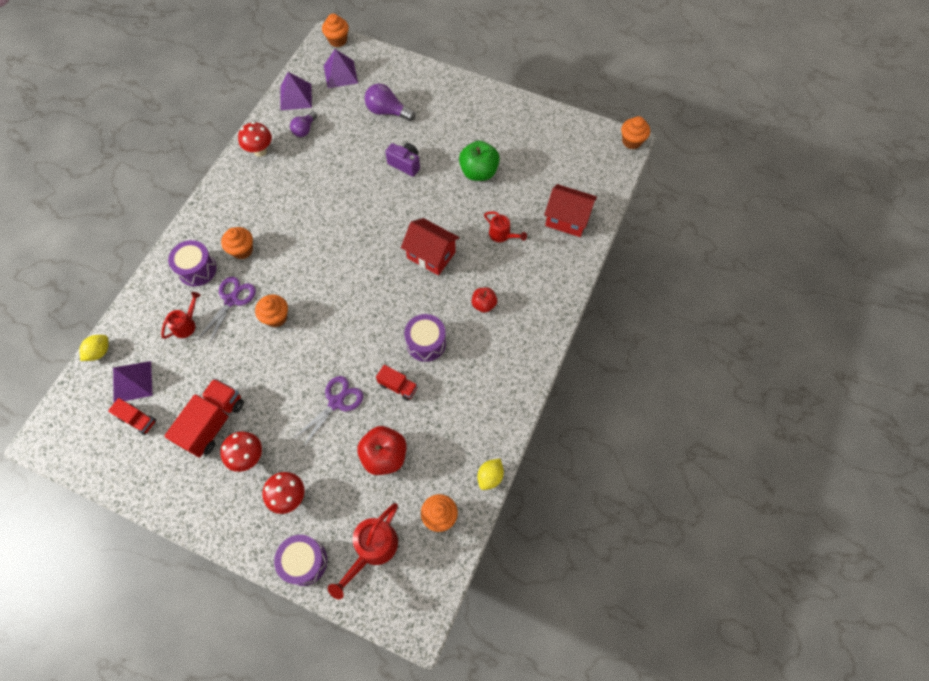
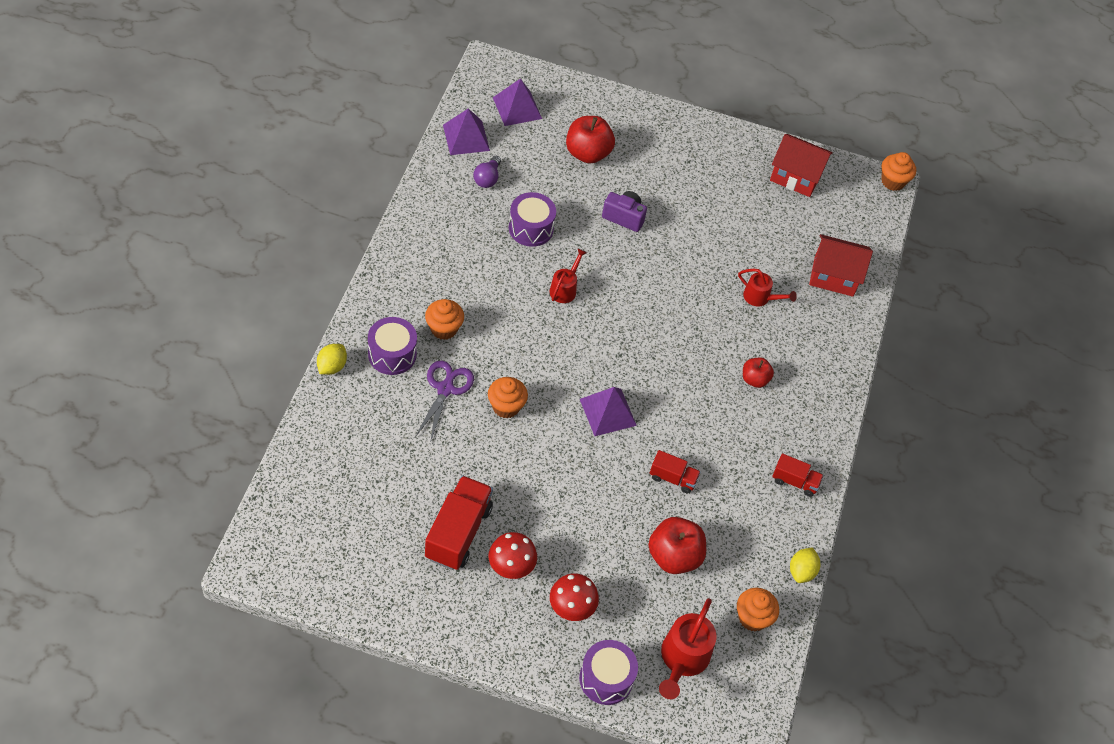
camera: 15 degrees left, 10 degrees down
yellow lemon [79,335,109,361] -> yellow lemon moved to [317,344,347,375]
red truck [108,398,156,435] -> red truck moved to [772,454,823,497]
purple pyramid [113,361,152,403] -> purple pyramid moved to [580,387,637,436]
red watering can [161,292,201,339] -> red watering can moved to [550,248,587,303]
red mushroom [238,122,272,157] -> none
purple scissors [293,376,363,447] -> none
orange cupcake [322,14,349,47] -> none
purple light bulb [365,84,415,121] -> red apple [566,116,615,164]
red house [401,218,459,276] -> red house moved to [770,134,833,197]
purple drum [404,314,446,362] -> purple drum moved to [509,192,556,247]
green apple [459,141,500,181] -> none

